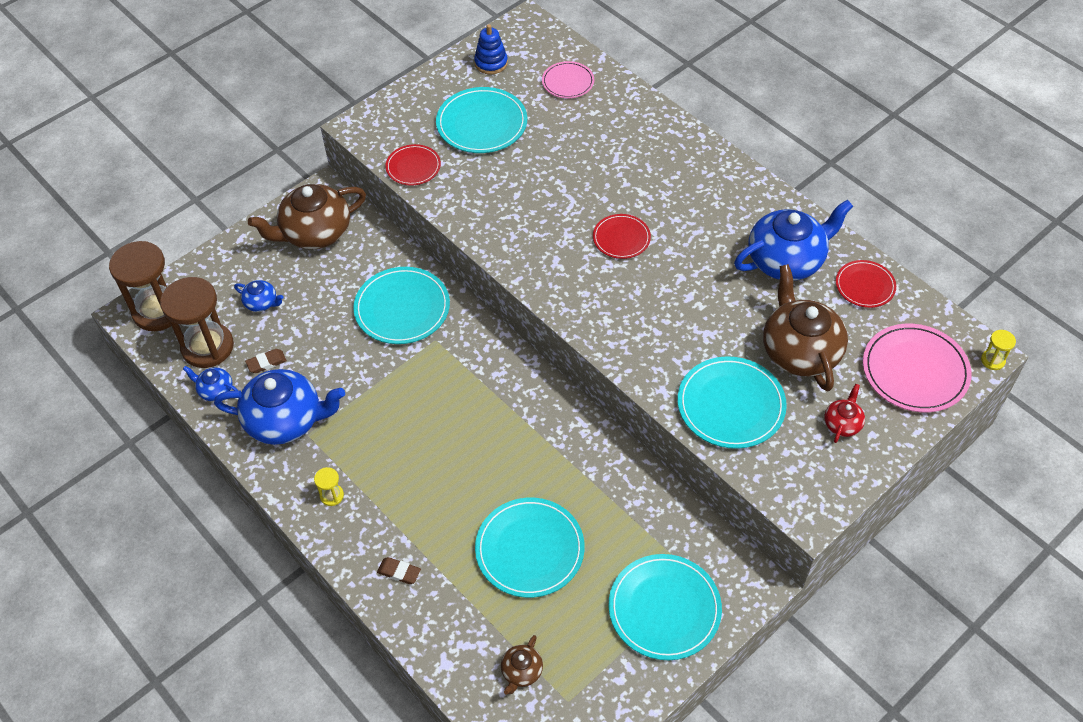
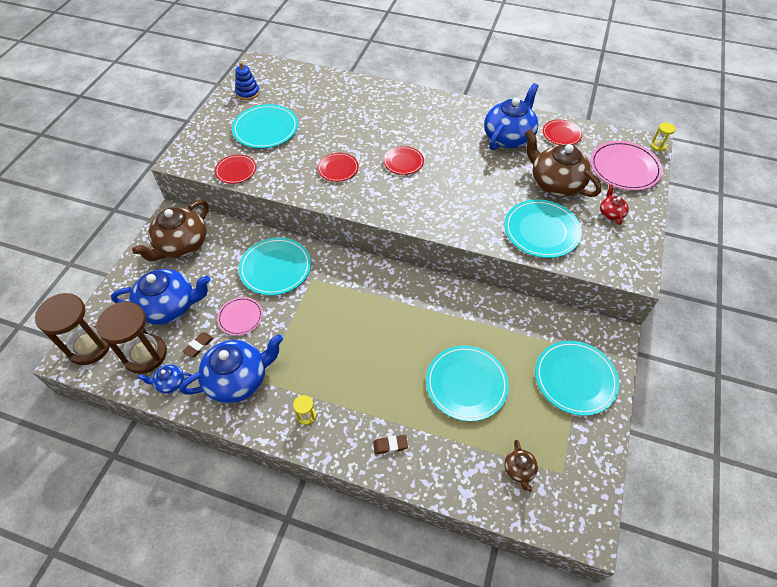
camera: 30 degrees left, 0 degrees up
blue teapot [234,280,284,312] -> blue teapot [111,269,210,325], size x2.16
pink plate [542,61,594,98] -> pink plate moved to [217,297,263,335]
none -> red plate [317,153,359,182]

